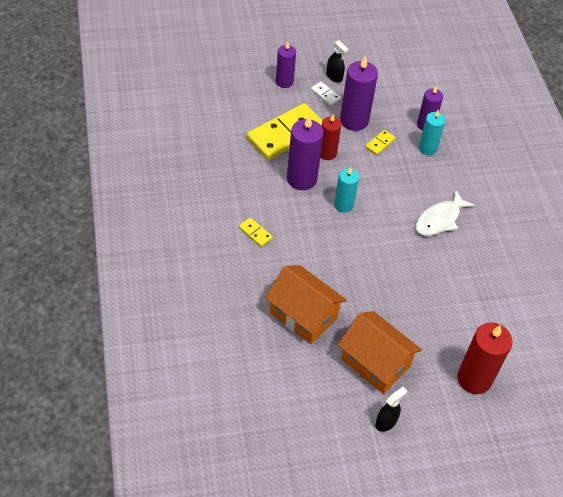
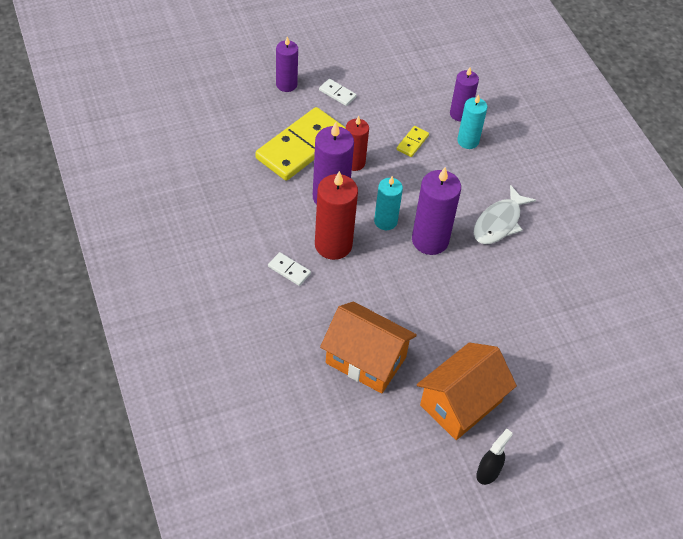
camera: 10 degrees left, 0 degrees up
yellow domino [239,217,273,247] -> white domino [268,252,311,286]
black spray bottle [326,40,349,82] -> none
orange house [338,311,422,394] -> orange house turned 75 degrees counterclockwise [417,342,517,440]
purple candle [340,56,378,131] -> purple candle moved to [412,167,461,255]
red candle [457,322,513,394] -> red candle moved to [315,171,358,260]

